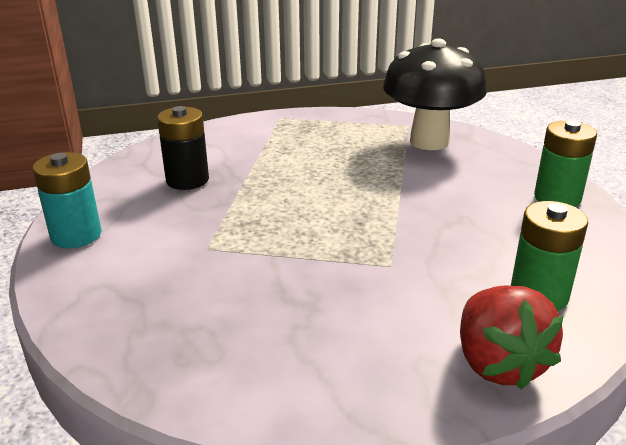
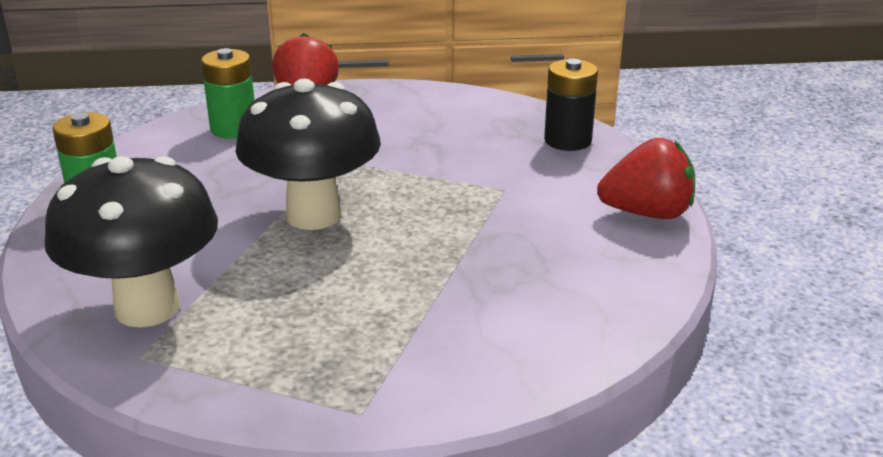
camera: 170 degrees left, 0 degrees up
turquoise battery [33,152,102,248] -> red strawberry [597,138,695,219]
black battery [157,106,209,190] -> black battery moved to [544,59,598,151]
none -> black mushroom [235,78,381,230]

